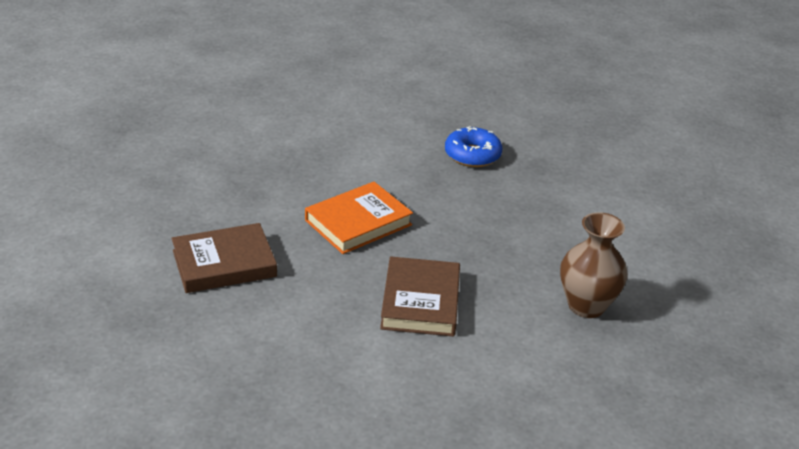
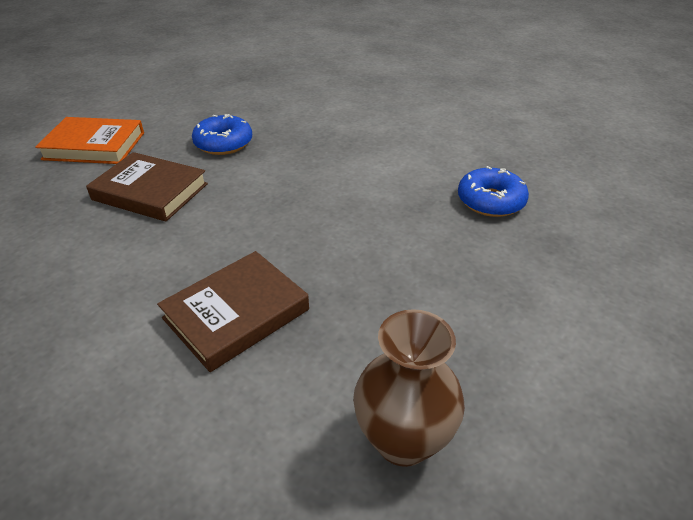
camera: 45 degrees right, 5 degrees up
orange book [305,182,413,254] -> orange book moved to [35,117,144,164]
none -> blue donut [192,114,252,155]

